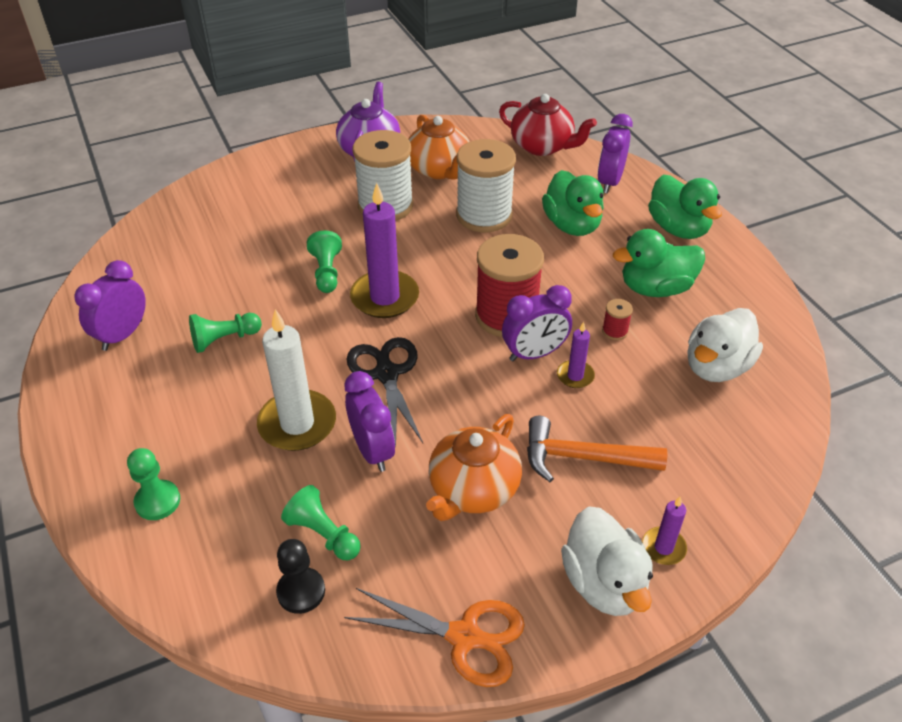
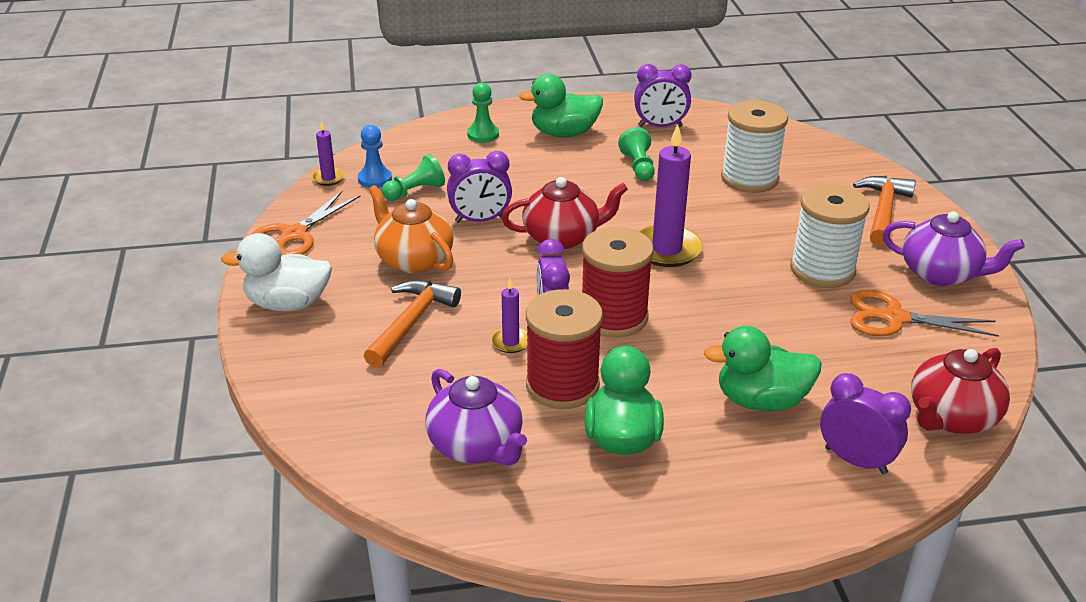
camera: 105 degrees right, 10 degrees down
purple clock [75,260,146,351] -> purple clock turned 135 degrees clockwise [634,64,692,127]
white candle [257,309,336,451] -> none
black pawn [276,539,325,614] -> blue pawn [358,125,392,188]
green pawn [307,230,342,293] -> none
black scissors [346,337,423,447] -> red teapot [501,177,628,249]
orange teapot [408,115,470,180] -> orange scissors [850,290,999,337]
white spool [456,139,516,232] -> white spool moved to [721,100,788,193]
red spool [602,299,633,340] -> red spool [526,289,603,409], size x2.47
purple candle [642,497,687,565] -> purple candle moved to [312,120,345,186]
green duck [648,175,722,239] -> green duck moved to [518,74,603,137]
white duck [687,308,763,382] -> purple teapot [426,369,527,466]
none -> orange hammer [853,176,916,246]

